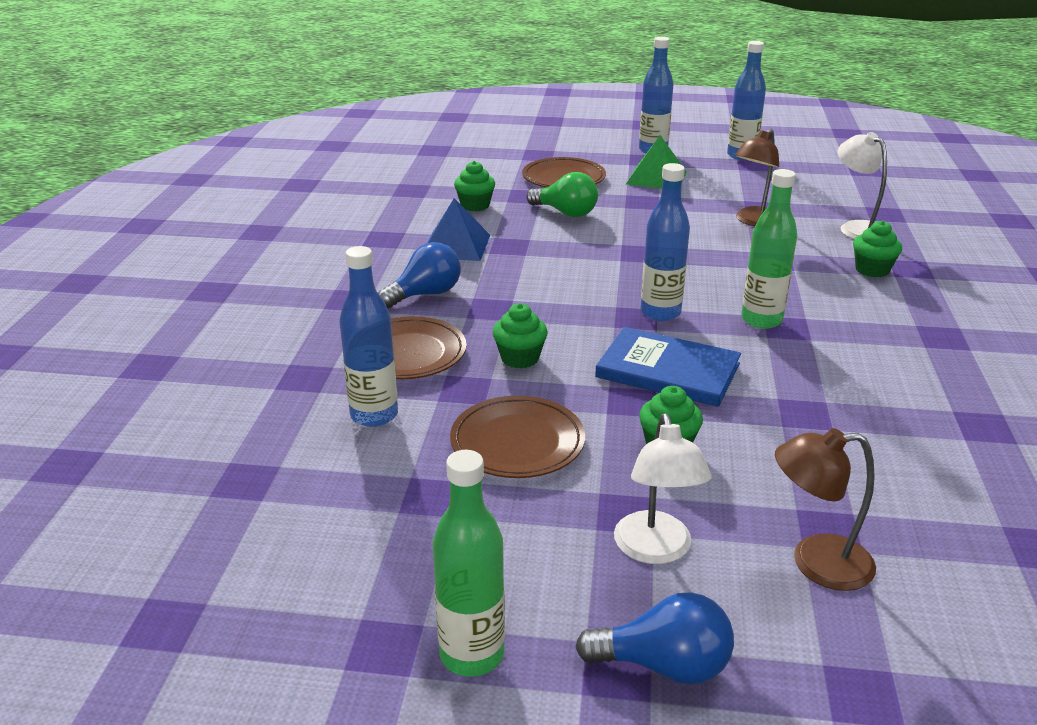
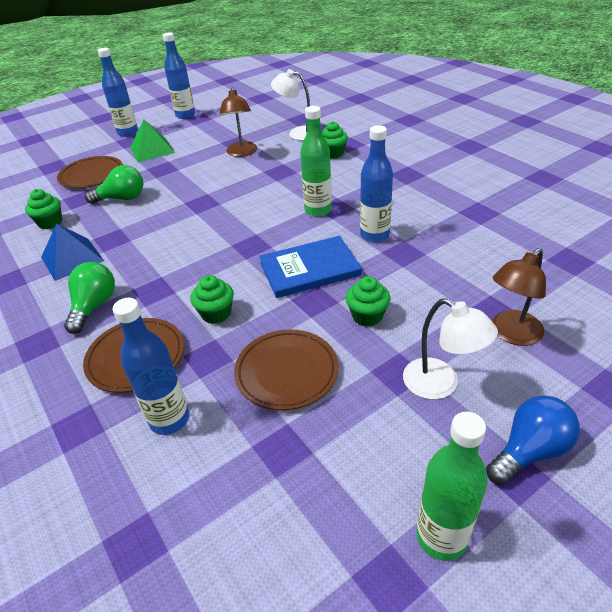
camera: 40 degrees left, 10 degrees up
blue light bulb [378,242,461,308] -> green light bulb [64,262,115,334]
blue bottle [641,163,690,321] -> blue bottle moved to [360,125,393,243]

